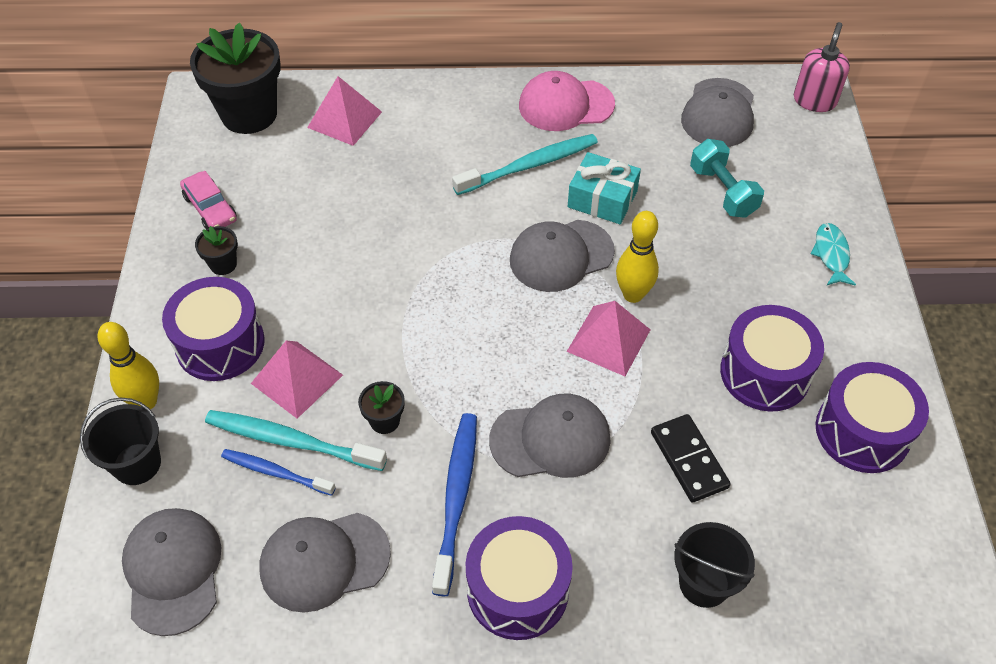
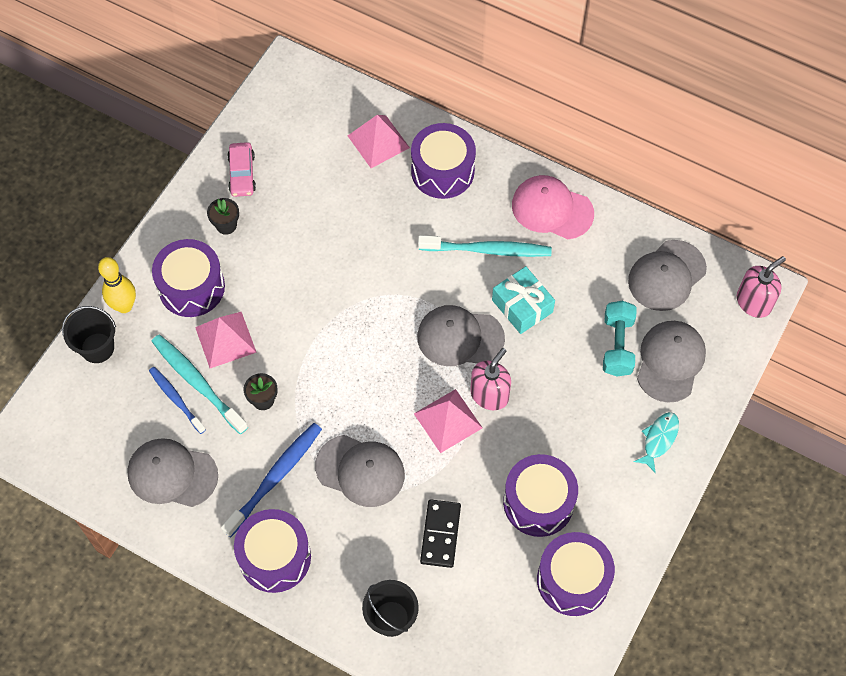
camera: 30 degrees right, 10 degrees up
grey cap [122,508,221,636] -> grey cap moved to [637,321,706,403]
black flower pot [190,23,281,134] -> none
yellow bowling pin [616,211,659,303] -> pink soap dispenser [470,348,511,410]
none -> purple drum [411,123,476,199]

